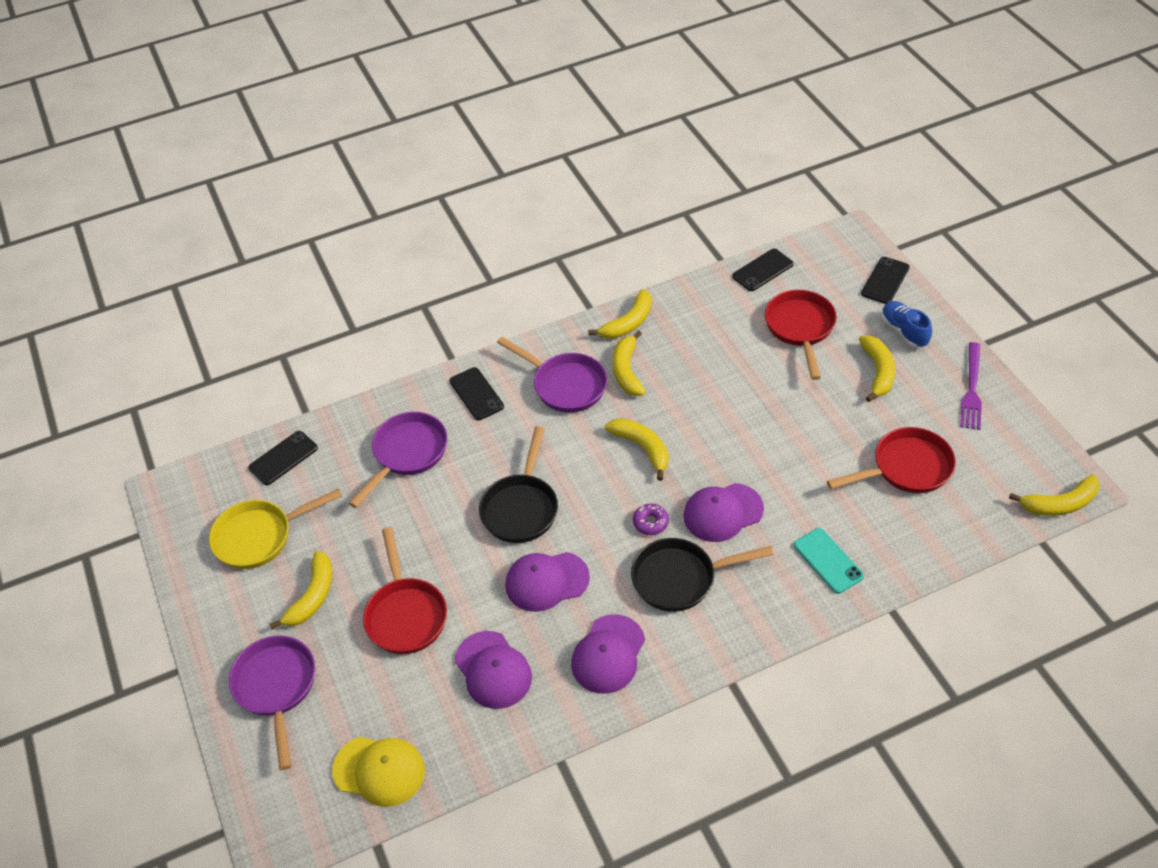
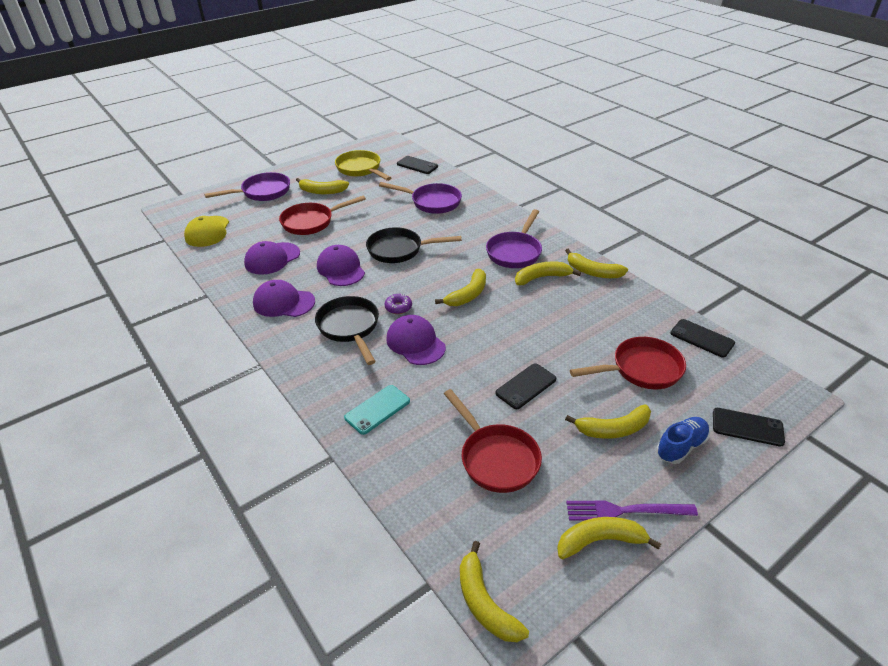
camera: 75 degrees right, 10 degrees down
black phone [449,367,504,420] -> black phone moved to [495,363,556,409]
none -> yellow banana [557,517,661,560]

